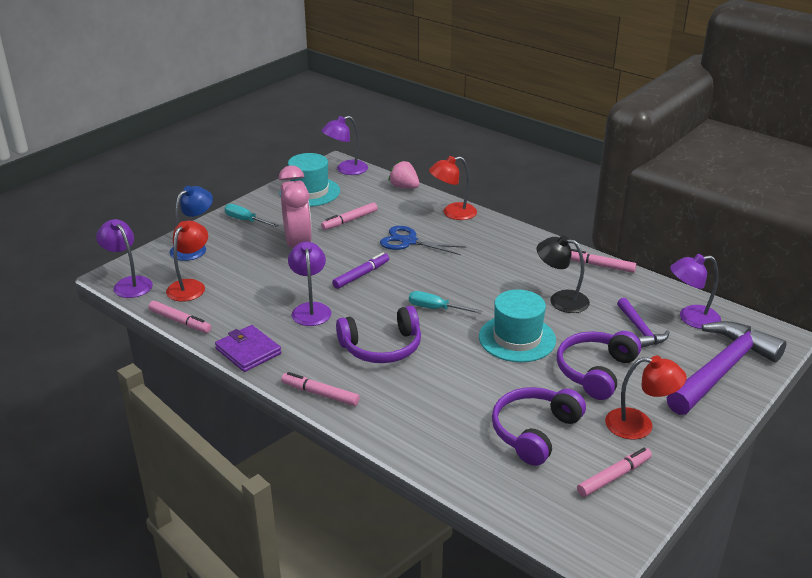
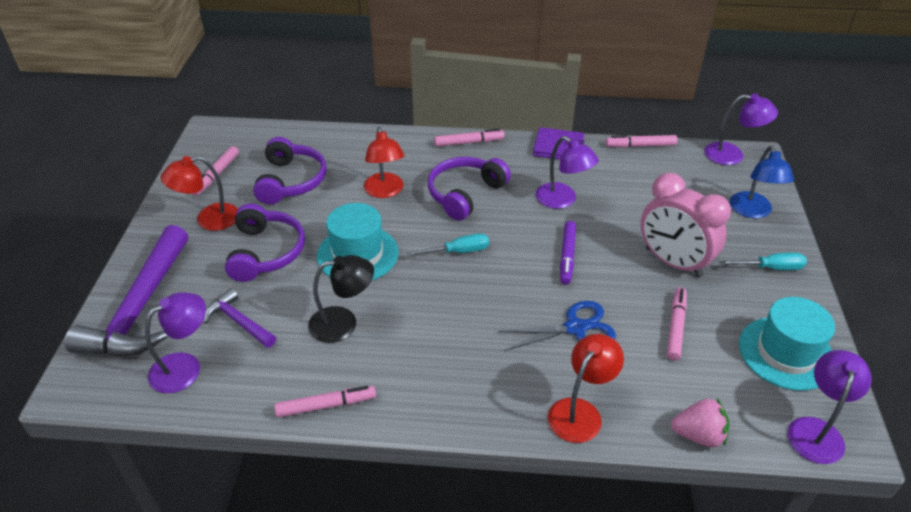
camera: 145 degrees right, 10 degrees up
red lamp [166,221,208,301] -> red lamp moved to [364,127,404,198]

